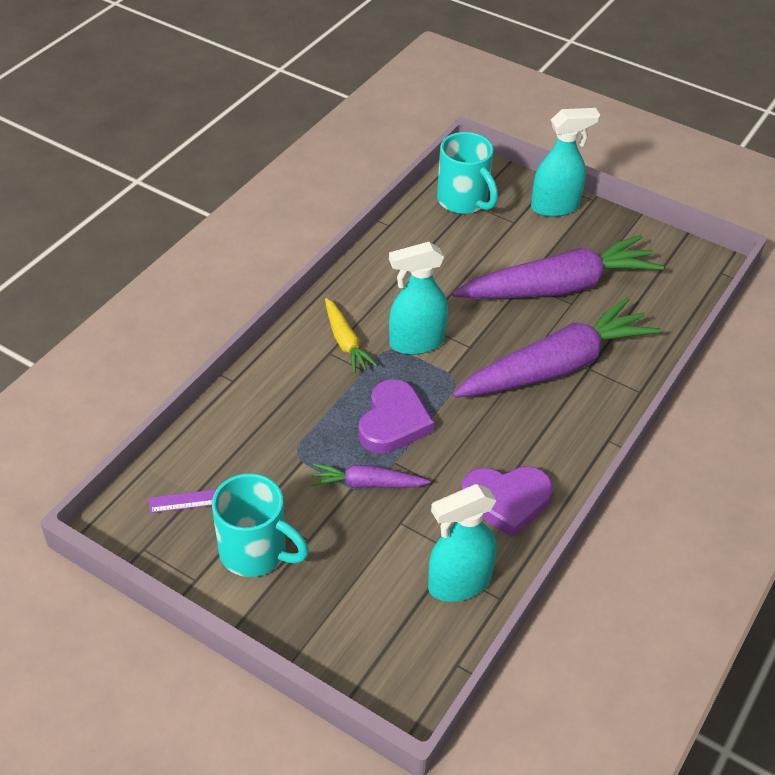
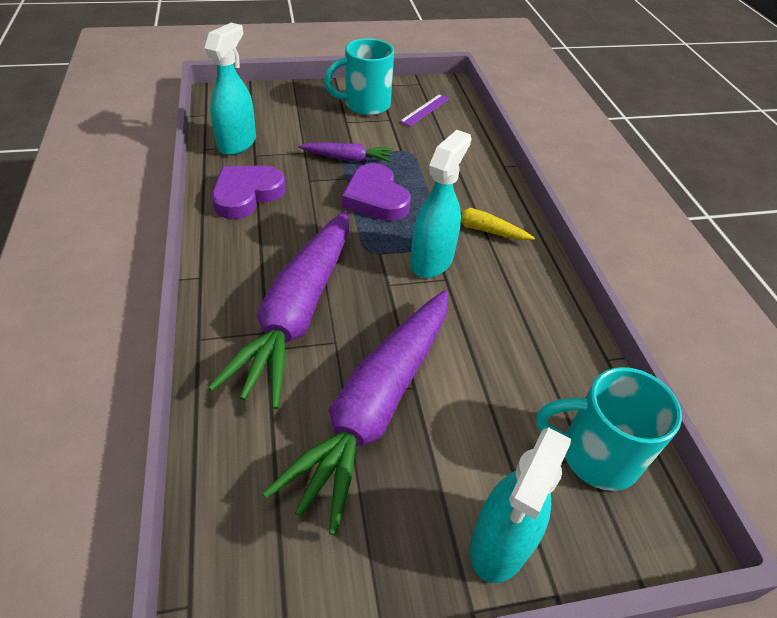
camera: 135 degrees right, 0 degrees up
purple carrot [311,463,431,488] -> purple carrot turned 45 degrees clockwise [298,142,393,162]

